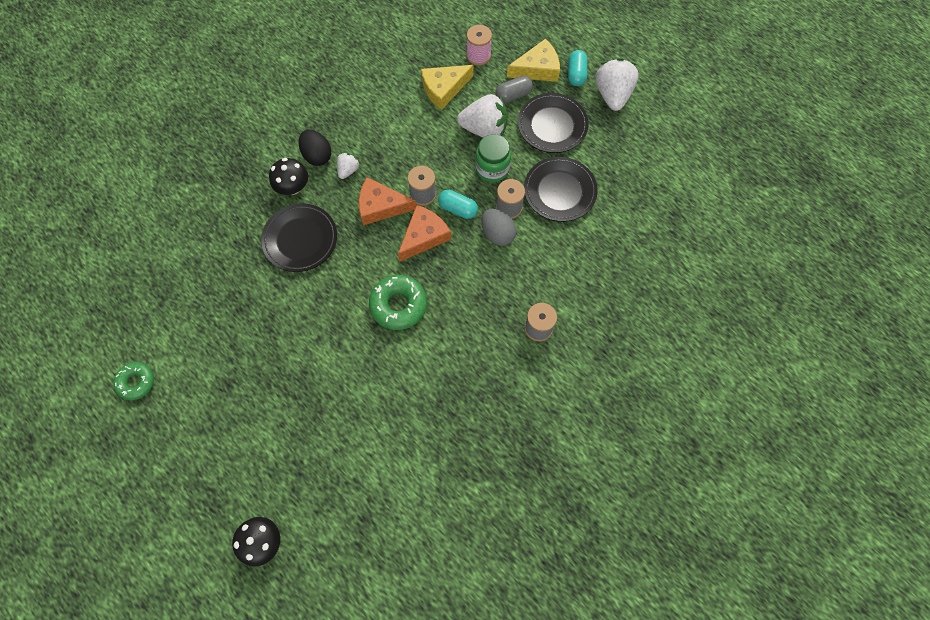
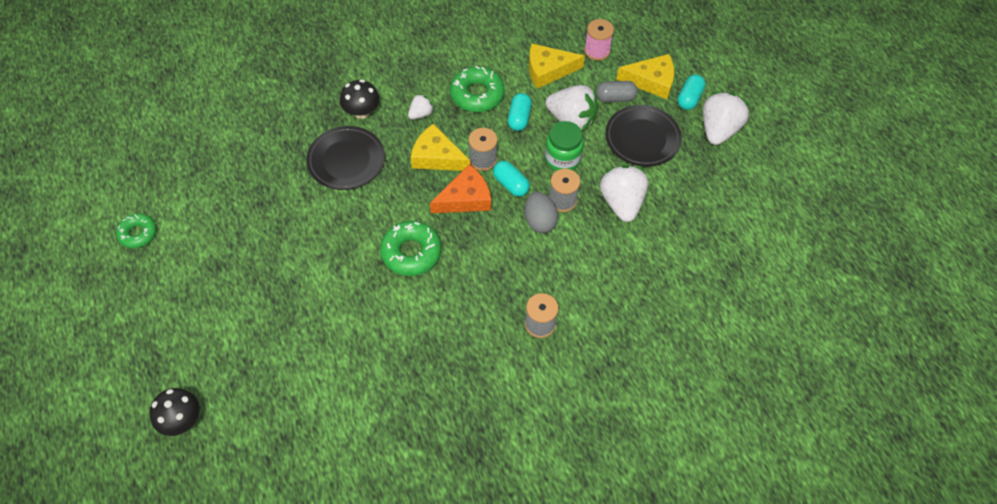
camera: 20 degrees right, 10 degrees down
black egg [299,129,331,166] -> none
orange cheese [359,177,416,225] -> yellow cheese [411,124,470,171]
black plate [524,157,598,222] -> white strawberry [600,165,648,222]
none -> green donut [450,66,505,112]
none -> turquoise capsule [508,93,532,131]

